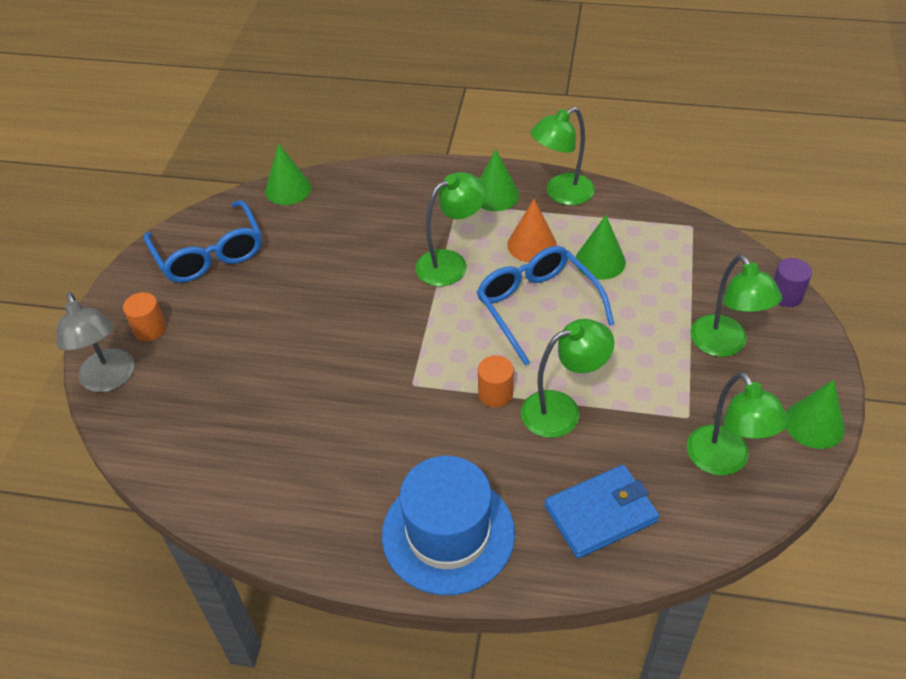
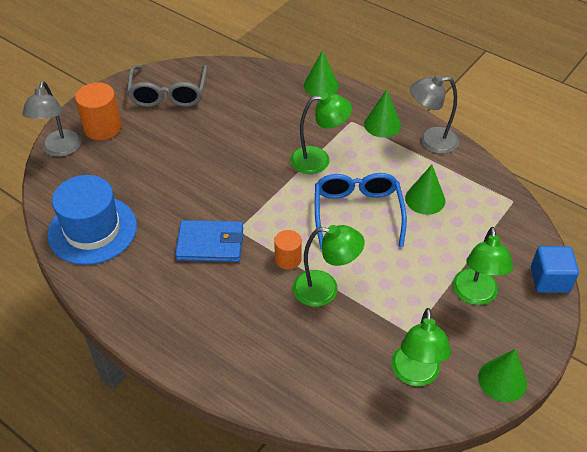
camera: 25 degrees right, 0 degrees up
orange cylinder [123,292,166,341] -> orange cylinder [75,82,122,140], size x1.63
blue glasses [143,200,262,283] -> grey glasses [127,65,207,107]
green cone [265,143,311,205] -> green cone moved to [304,50,339,96]
blue hat [382,456,515,595] -> blue hat moved to [47,175,137,265]
orange cone [507,199,557,262] -> none
green lamp [530,107,595,205] -> grey lamp [410,75,459,154]
blue wallet [544,465,659,559] -> blue wallet moved to [175,220,243,262]
purple cylinder [774,258,812,307] -> blue cube [531,246,579,293]

